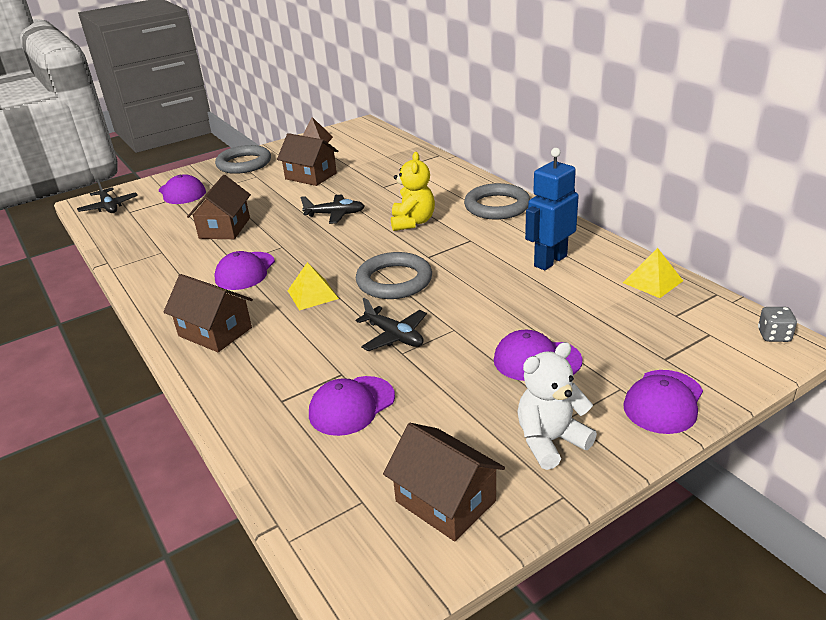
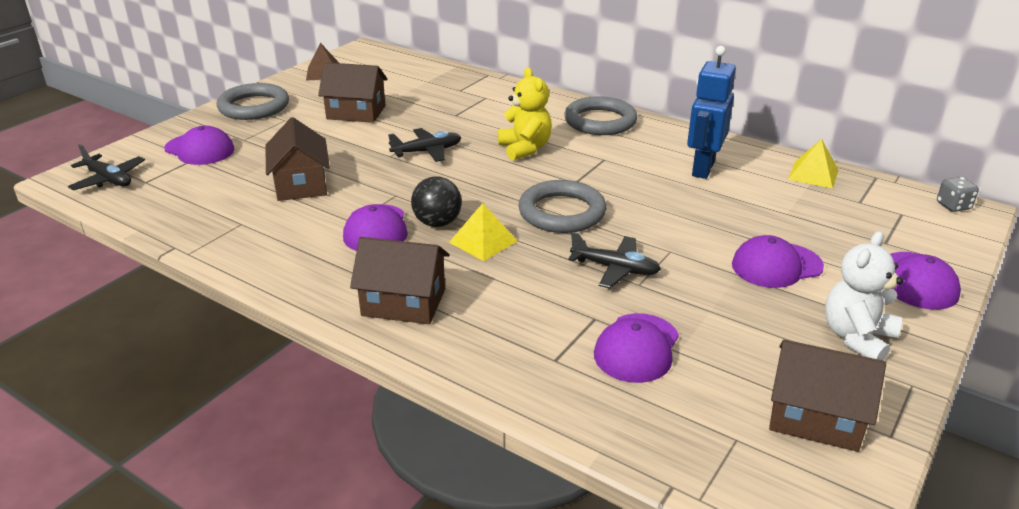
camera: 25 degrees left, 0 degrees up
none -> black ball [411,177,462,227]

